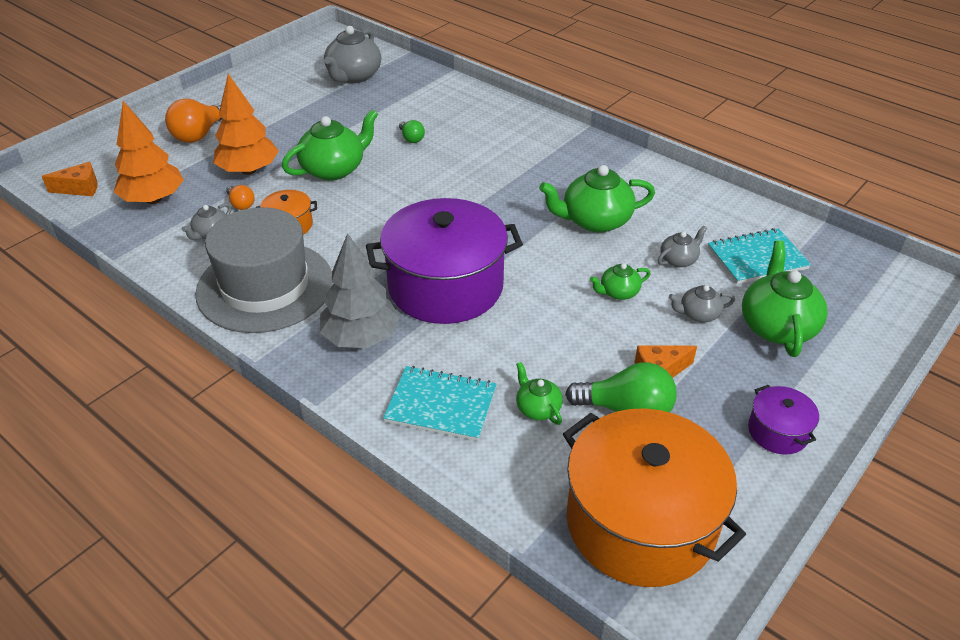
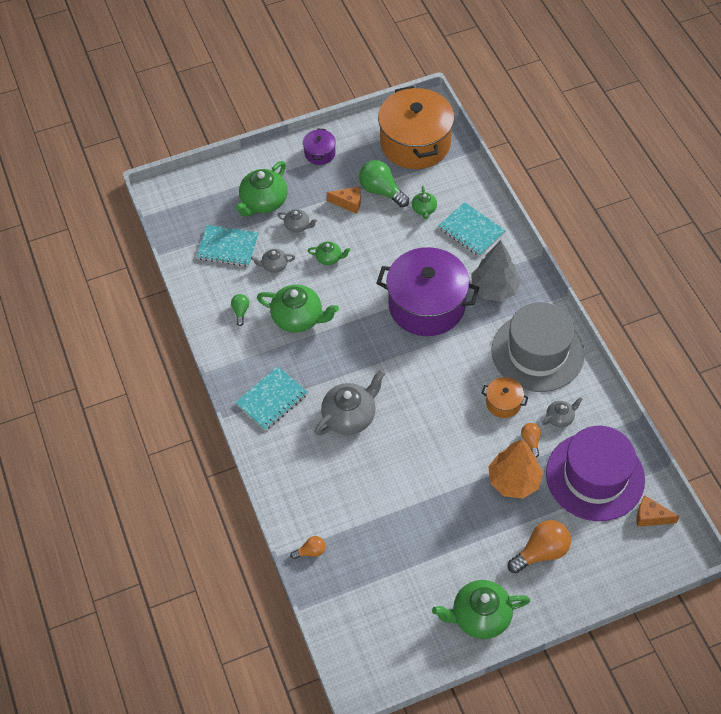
camera: 150 degrees left, 15 degrees up
orange tree [114,101,184,204] -> purple hat [546,426,645,521]
green teapot [282,109,378,181] -> green teapot moved to [432,580,530,639]
grey teapot [324,26,381,83] -> grey teapot moved to [314,370,385,435]
green light bulb [399,120,425,143] -> green light bulb moved to [231,294,249,326]
none -> turquoise notebook [235,366,308,431]
none -> orange light bulb [290,536,326,559]

